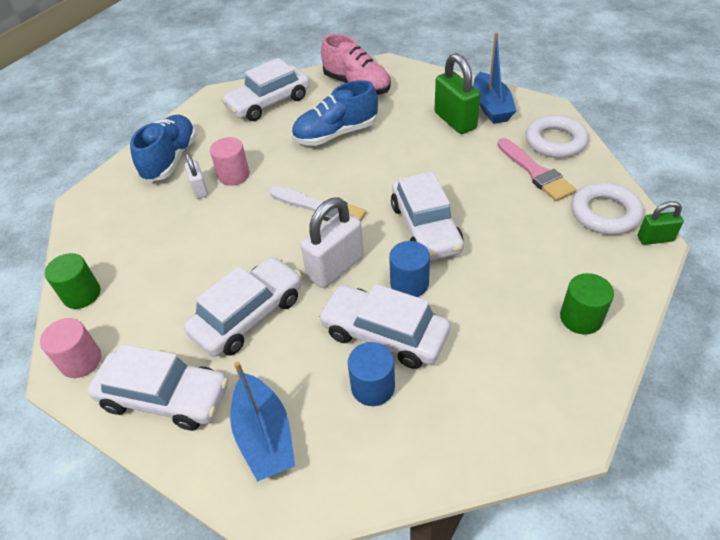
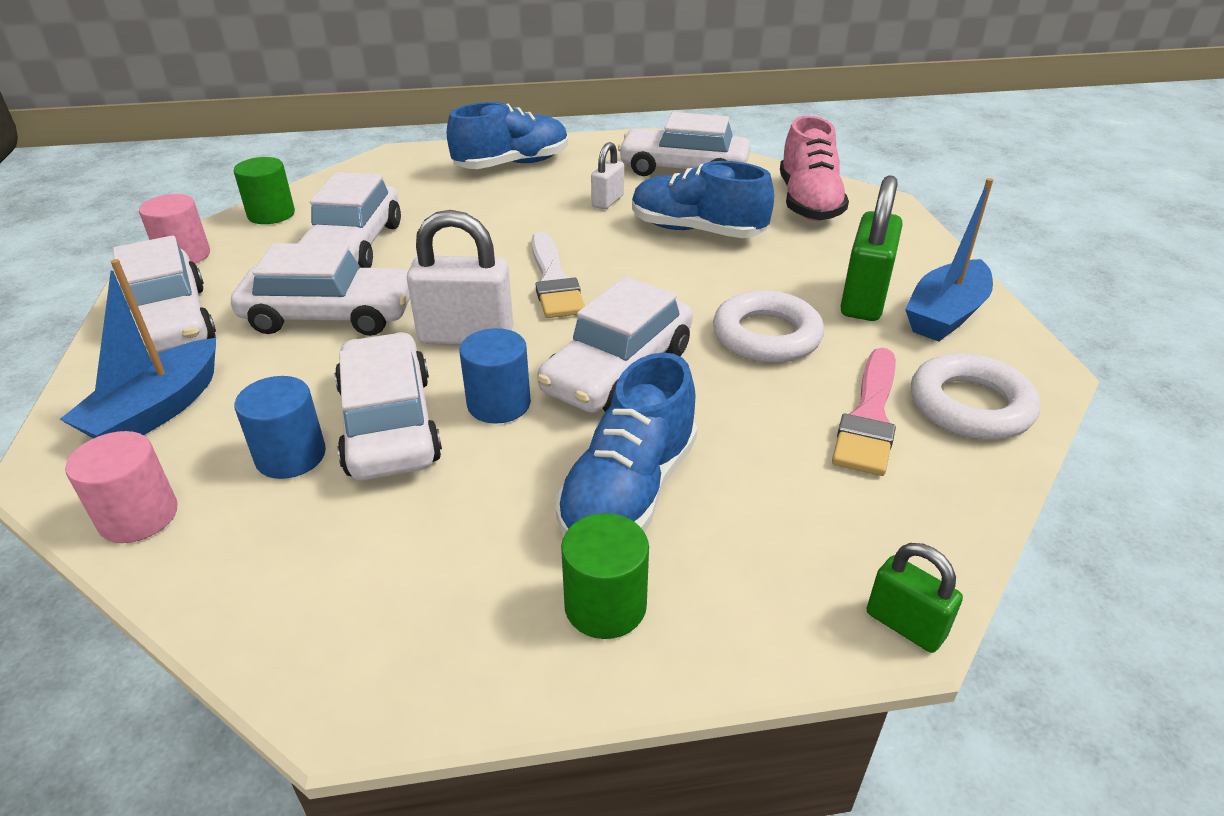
camera: 45 degrees right, 10 degrees down
white padlock [185,153,208,199] -> white padlock moved to [591,142,624,209]
pink cylinder [210,137,250,186] -> pink cylinder moved to [65,431,178,543]
white ring [571,182,644,235] -> white ring moved to [713,290,824,363]
none -> white car [297,172,401,268]
none -> blue shoe [556,352,697,536]

